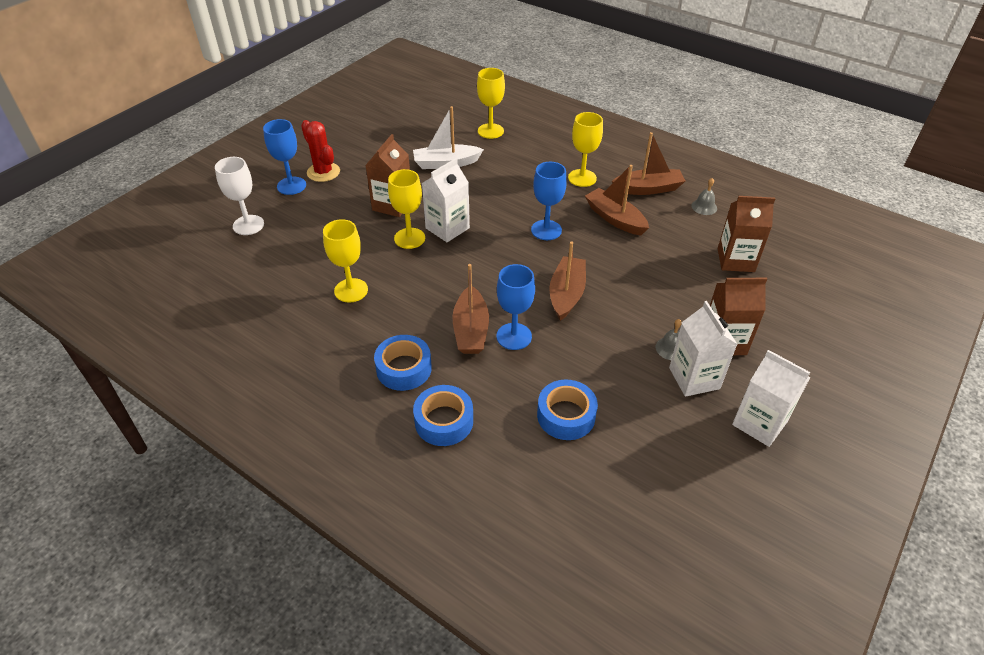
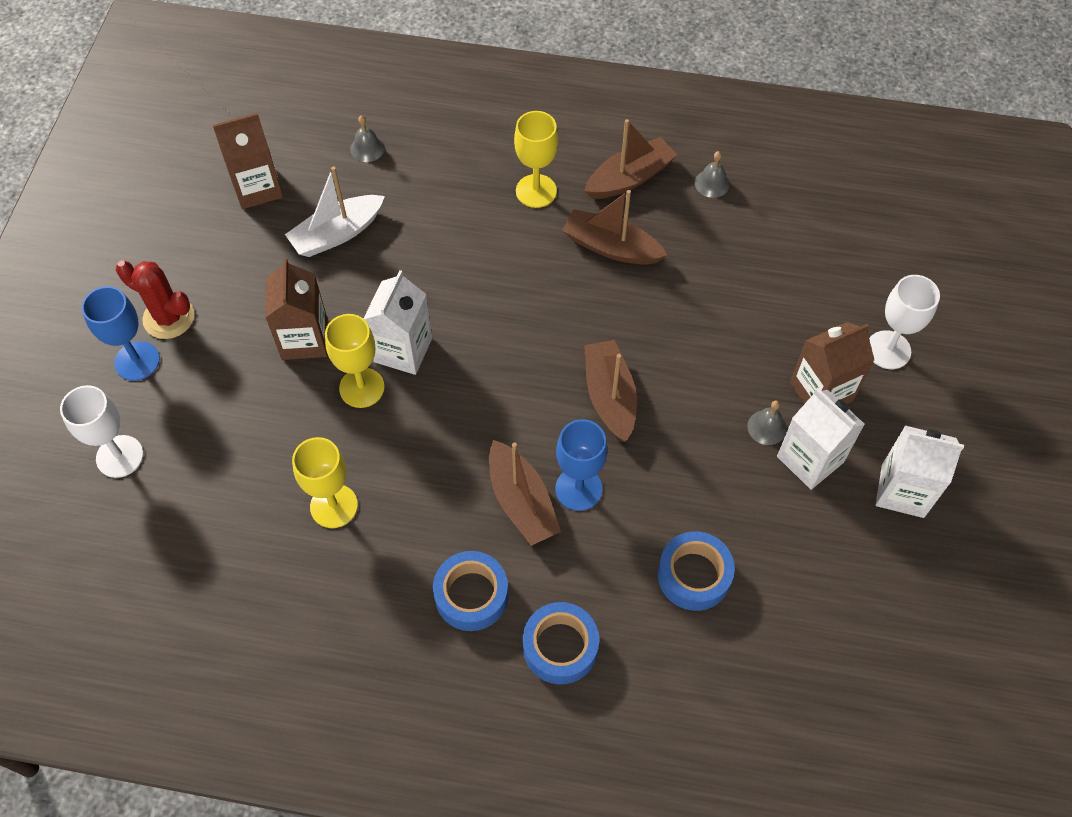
camera: 25 degrees left, 15 degrees up
yellow goblet [477,68,505,139] -> grey bell [350,116,385,162]
blue goblet [531,162,567,240] -> none
brown carton [718,196,775,272] -> brown carton moved to [213,113,283,209]
none -> white goblet [869,275,940,369]

